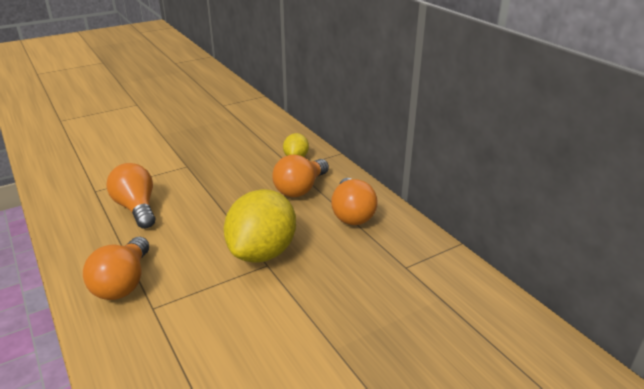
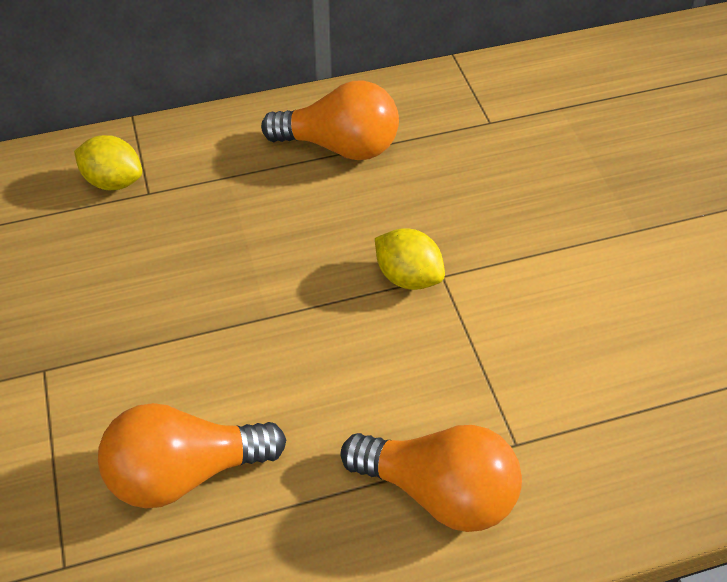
camera: 75 degrees left, 20 degrees up
yellow lemon [224,189,296,263] -> yellow lemon [375,228,445,290], size x0.49
orange light bulb [272,155,329,197] -> none

